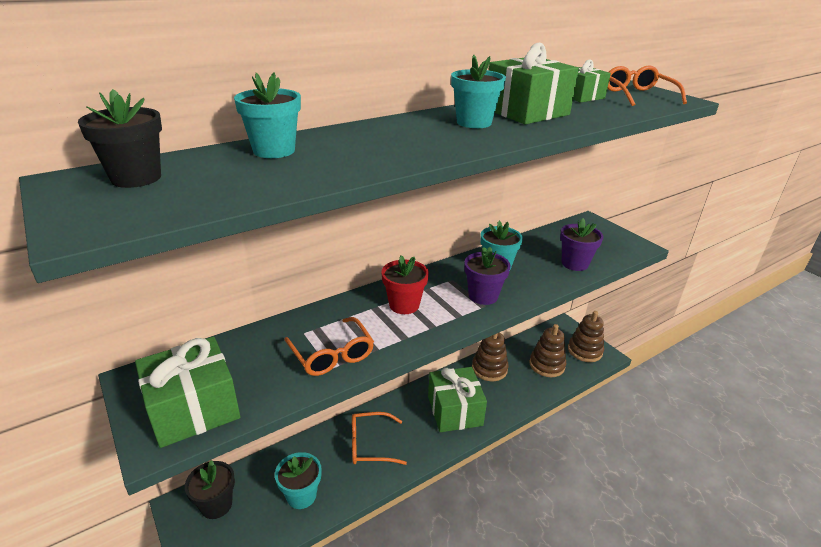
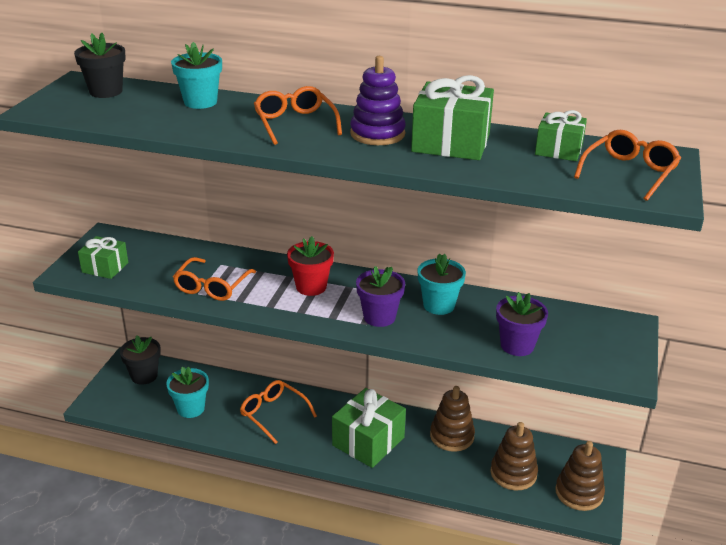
camera: 50 degrees right, 0 degrees up
green gift [135,337,241,448] -> green gift [78,236,128,279], size x0.60
turquoise flower pot [451,55,506,128] -> purple stacking toy [350,56,406,145]
none -> orange glasses [254,86,342,145]

